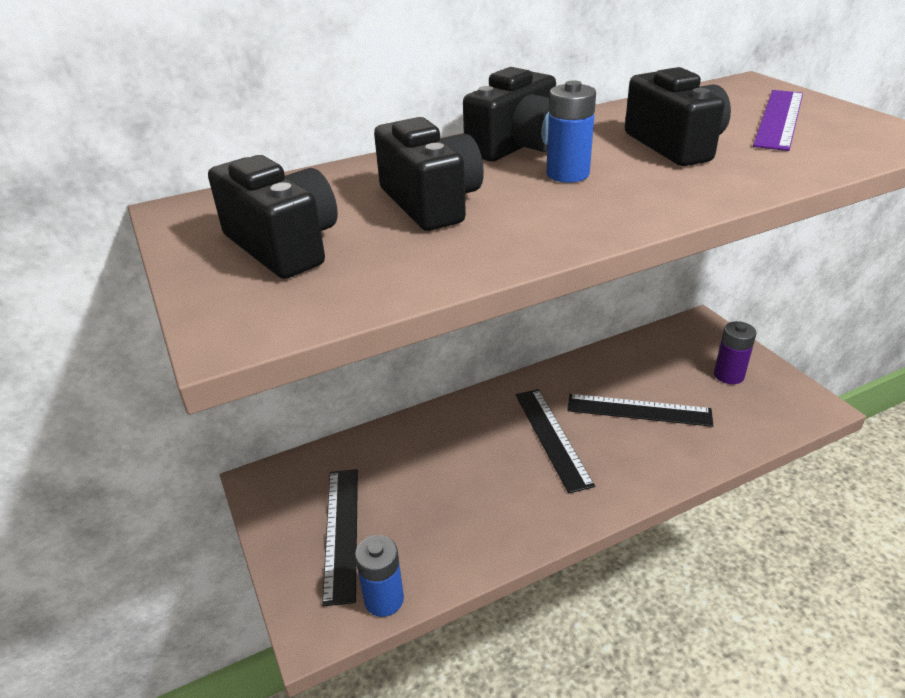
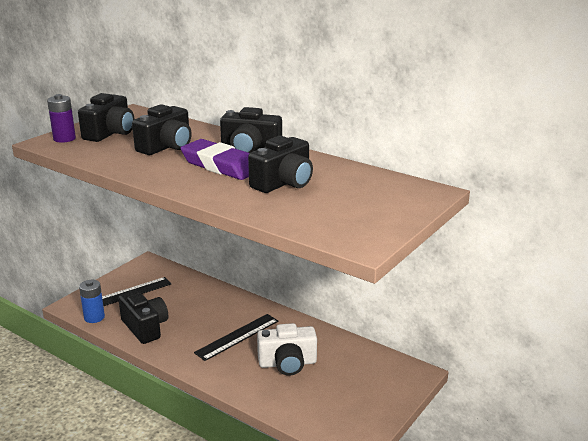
camera: 60 degrees right, 10 degrees down
blue battery [546,81,596,182] -> purple eraser [180,139,250,180]
black ruler [567,394,714,427] -> white camera [257,323,317,376]
purple battery [714,321,757,384] -> purple battery moved to [47,94,76,143]
purple ruler [753,90,803,151] -> none
none -> black camera [118,290,168,344]

